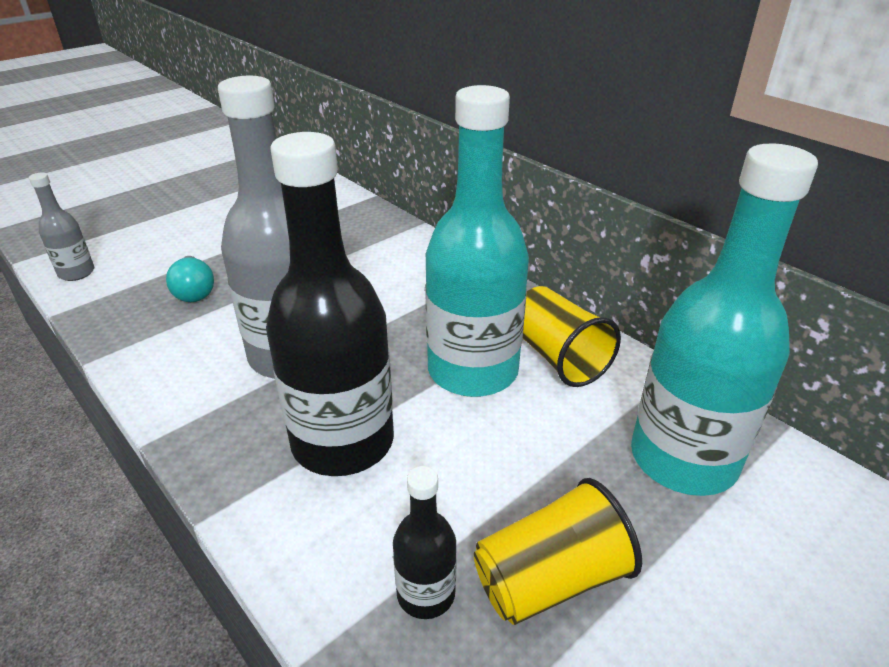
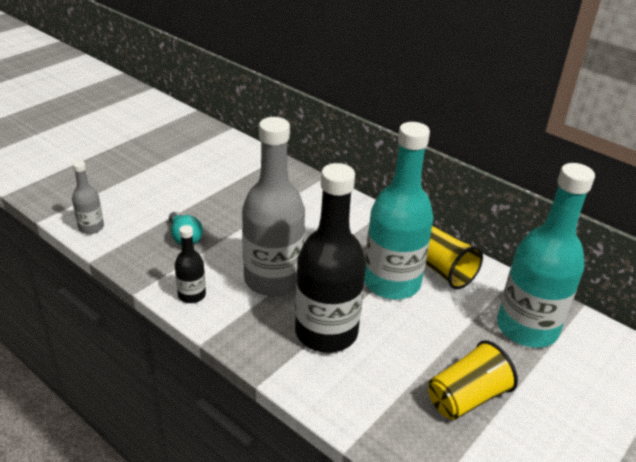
camera: 10 degrees left, 0 degrees up
black bottle [393,466,457,619] -> black bottle moved to [175,225,206,303]

